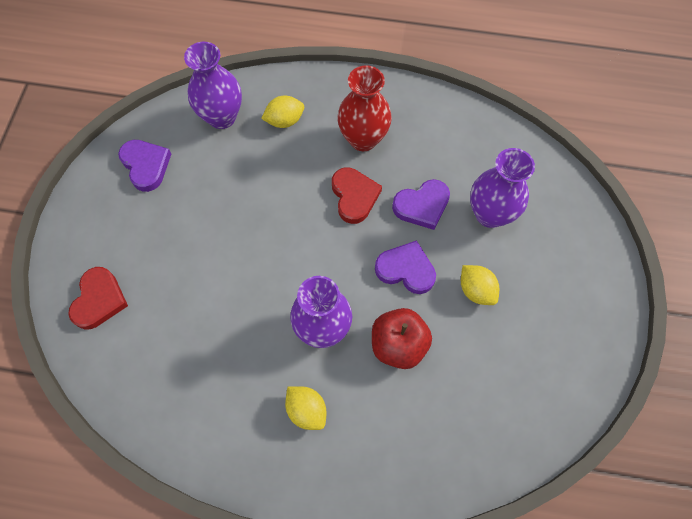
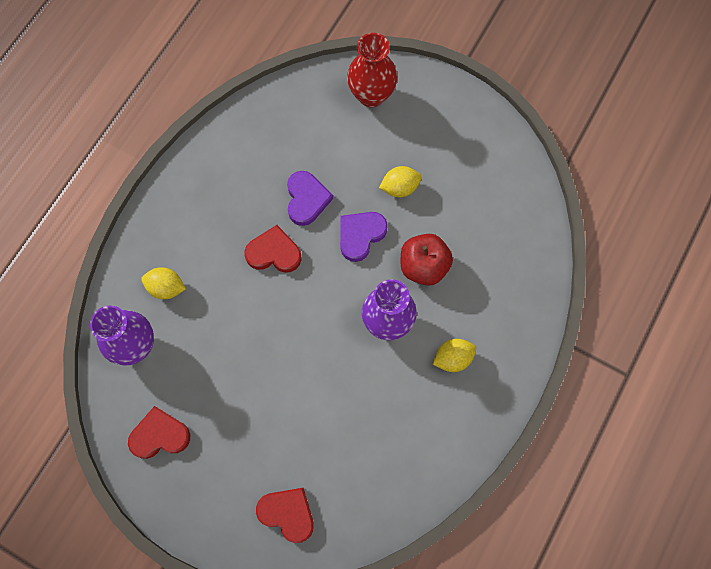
camera: 70 degrees left, 5 degrees up
purple heart [118,140,171,192] -> red heart [128,406,191,459]
yellow lemon [261,95,304,128] -> yellow lemon turned 75 degrees counterclockwise [141,267,186,299]
red vase [337,65,392,151] -> red vase moved to [347,33,397,107]
purple vase [470,148,535,228] -> none

